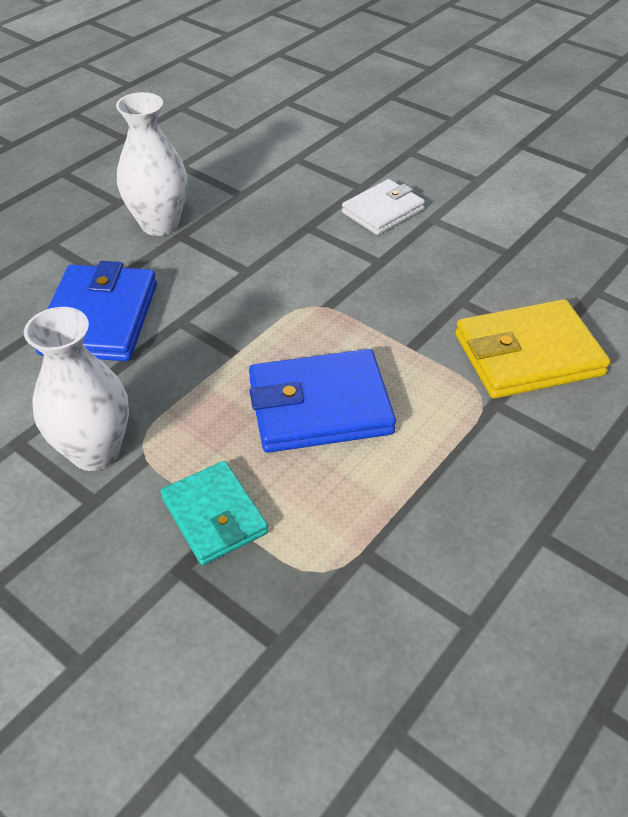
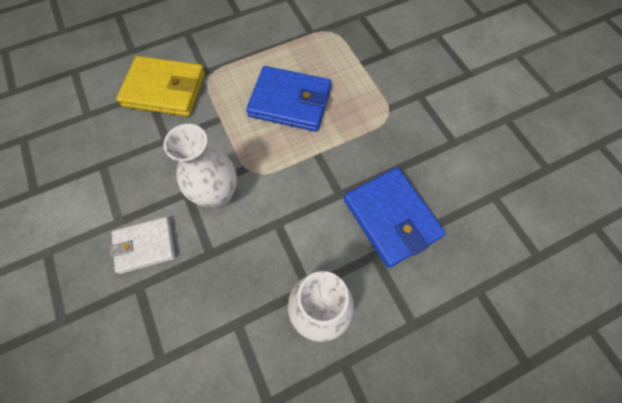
camera: 155 degrees left, 20 degrees up
white vase [24,307,129,471] -> white vase moved to [164,124,237,208]
blue wallet [36,261,157,361] -> blue wallet turned 60 degrees counterclockwise [344,167,446,268]
turquoise wallet [161,461,268,565] -> none

